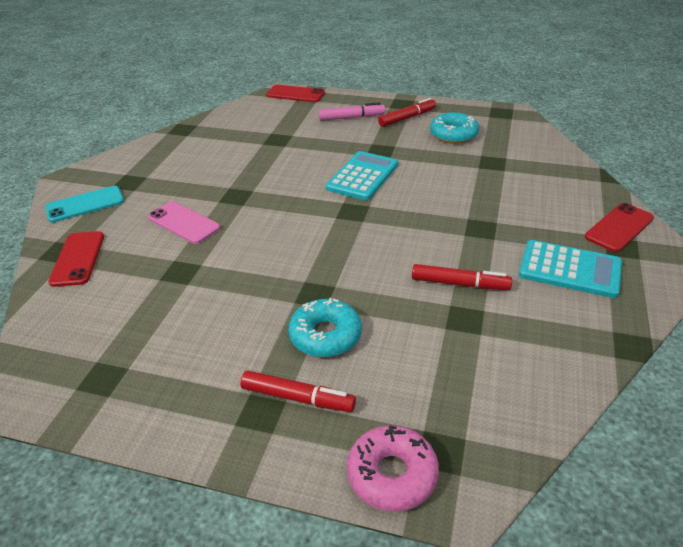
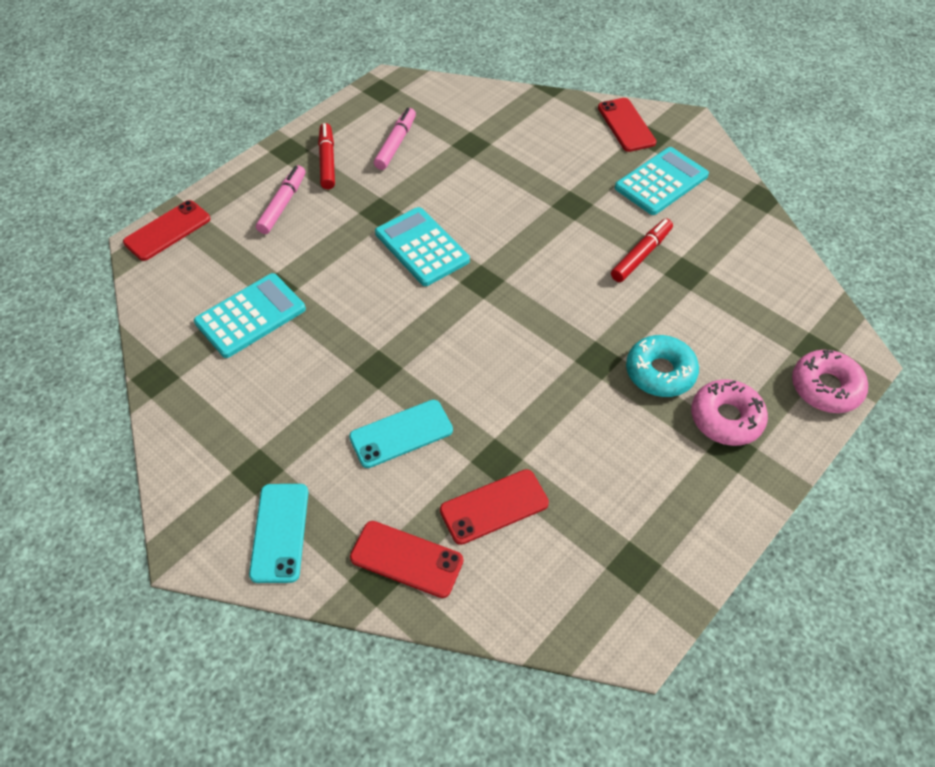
camera: 65 degrees left, 15 degrees up
pink phone [148,201,220,244] -> turquoise phone [349,400,453,468]
red marker [240,370,356,412] -> pink donut [691,379,768,446]
turquoise donut [430,112,479,144] -> pink marker [374,108,416,170]
none -> turquoise calculator [194,273,306,358]
none -> red phone [440,469,549,545]

